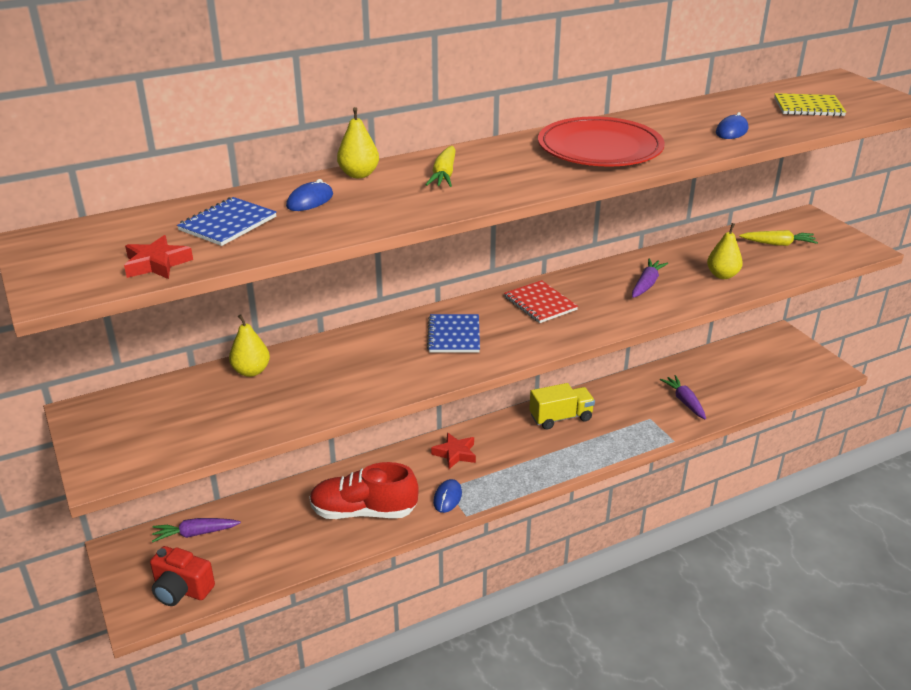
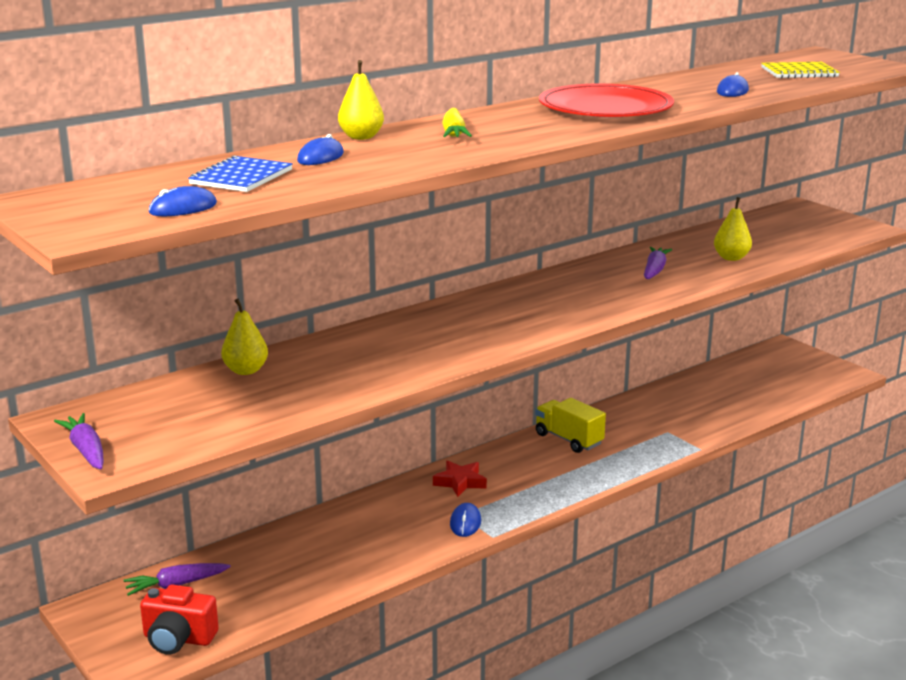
camera: 10 degrees left, 10 degrees down
red star [124,235,193,279] -> blue mouse [149,186,217,216]
red shoe [309,462,419,519] -> none
blue notebook [427,314,480,353] -> none
red notebook [504,280,578,323] -> none
yellow truck [529,383,595,430] -> yellow truck turned 105 degrees counterclockwise [535,398,606,453]
purple carrot [660,375,706,420] -> purple carrot moved to [54,413,104,469]
yellow carrot [739,230,818,246] -> none

